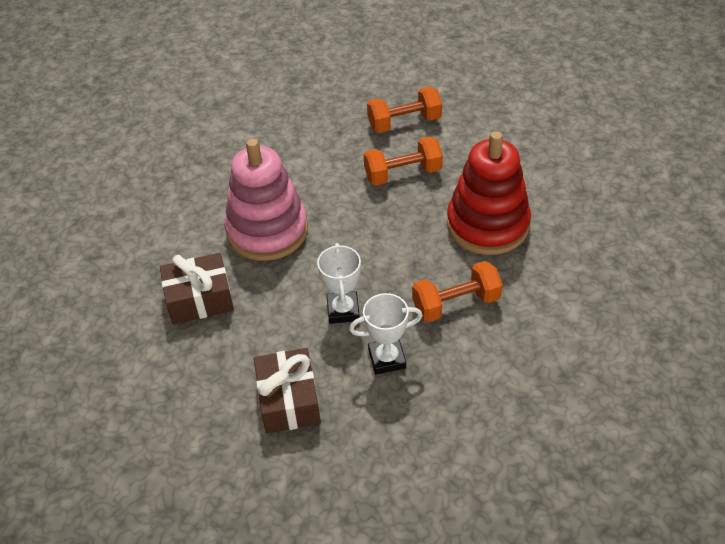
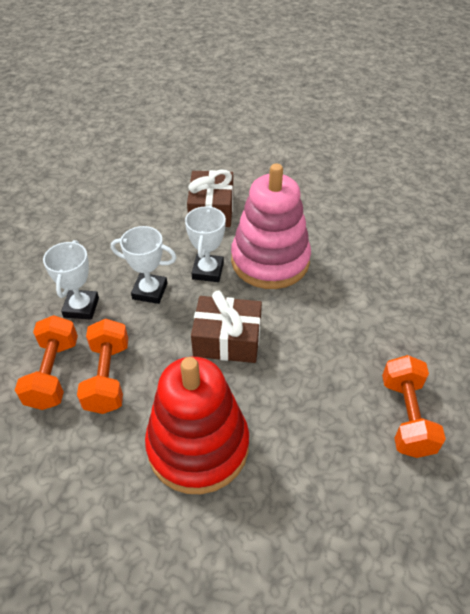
camera: 105 degrees right, 0 degrees up
brown gift [254,348,321,434] -> brown gift moved to [191,291,262,363]
orange dumbbell [364,136,443,186] -> orange dumbbell moved to [15,315,78,410]
none -> white trophy [185,206,226,282]

